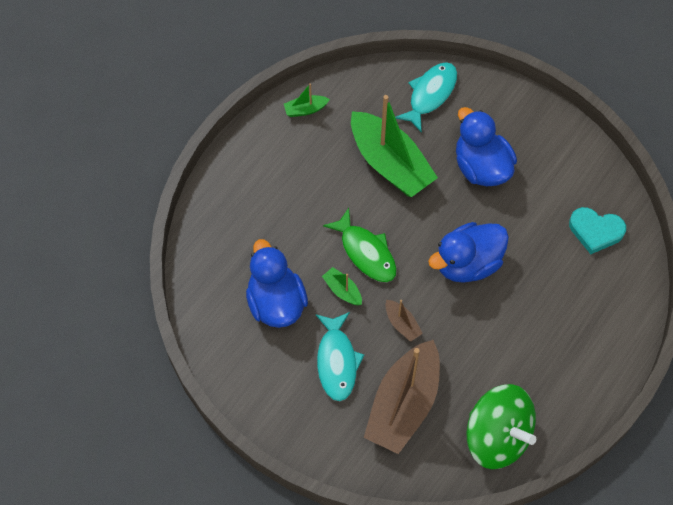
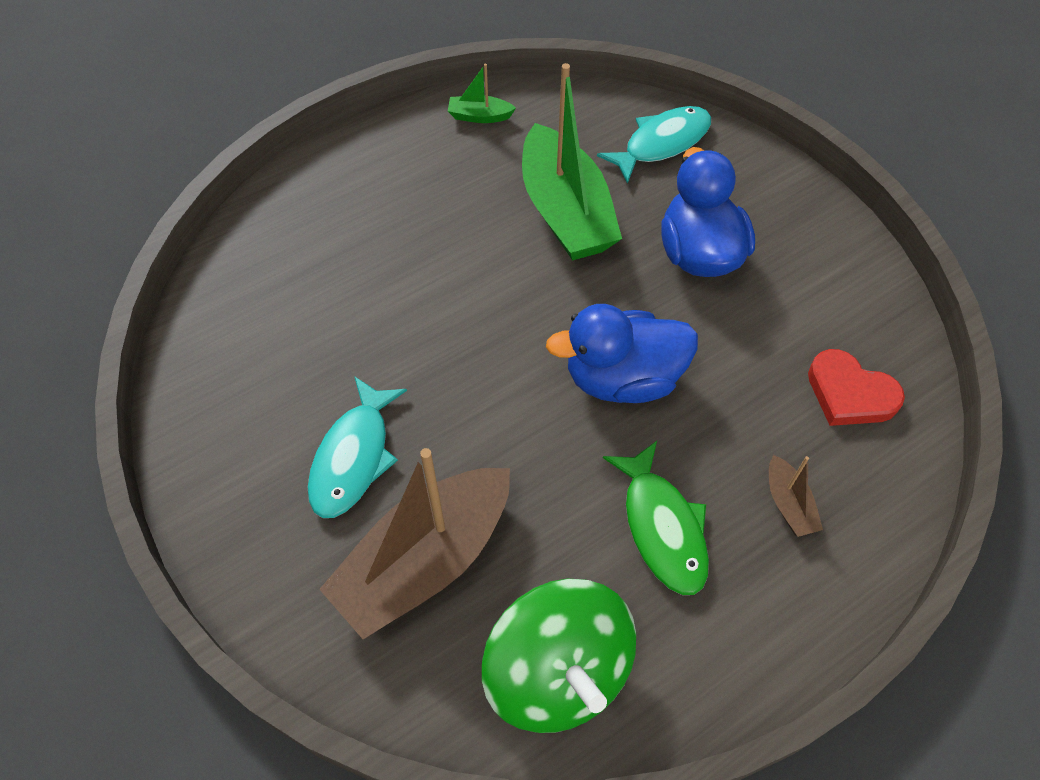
camera: 20 degrees right, 5 degrees down
blue duck [246,239,308,328] -> none
green boat [322,267,362,305] -> none
green fish [323,208,397,282] -> green fish moved to [603,441,709,595]
brown boat [385,300,423,342] -> brown boat moved to [769,455,823,537]
turquoise heart [569,207,626,254] -> red heart [808,349,905,426]

